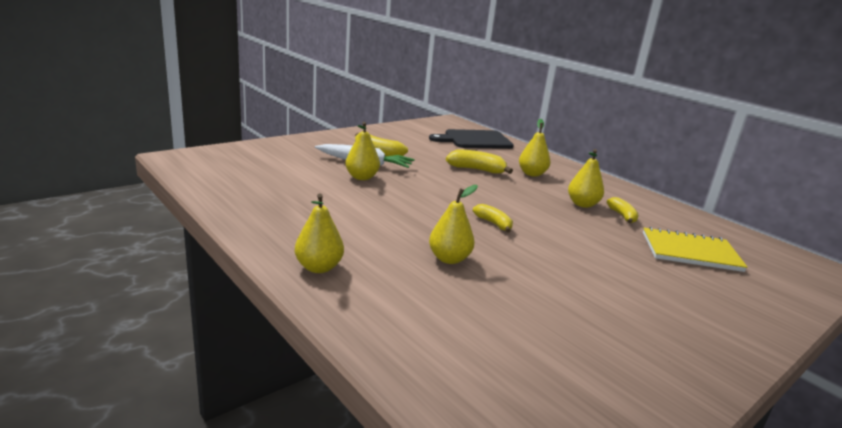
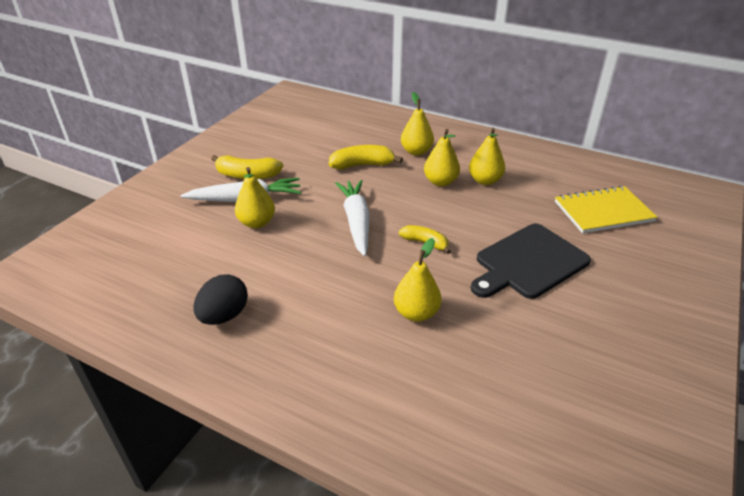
camera: 20 degrees left, 15 degrees up
yellow pear [295,193,344,273] -> yellow pear moved to [424,129,460,187]
black cutting board [429,129,514,149] -> black cutting board moved to [471,224,591,299]
yellow banana [607,197,639,223] -> none
none -> black egg [194,274,248,325]
none -> white carrot [335,180,370,256]

